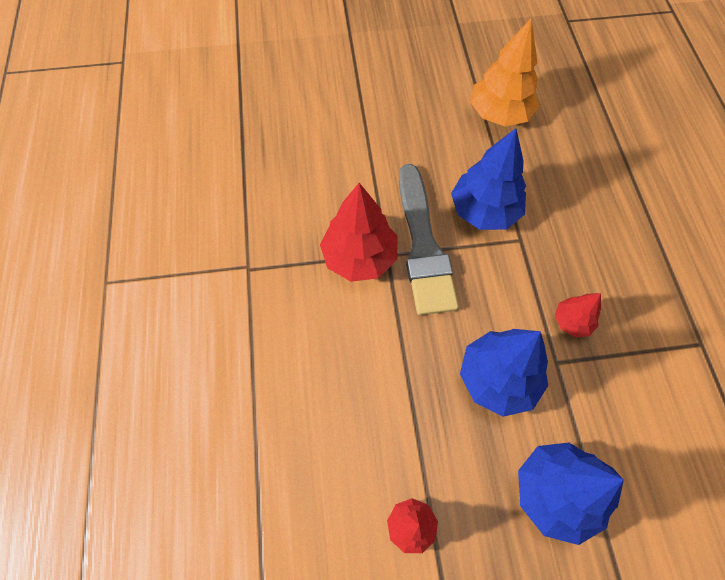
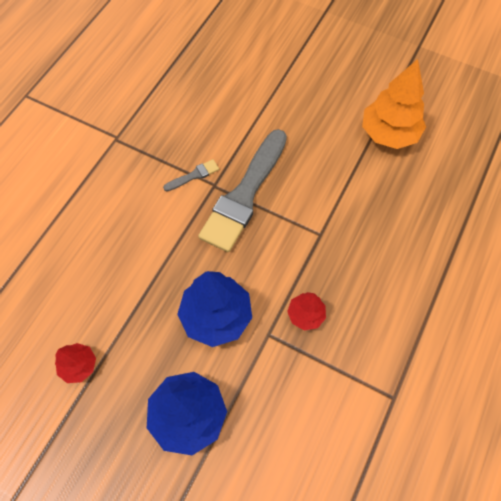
camera: 35 degrees right, 0 degrees up
red tree [320,183,398,282] -> grey brush [163,159,219,191]
blue tree [451,128,526,230] -> none

